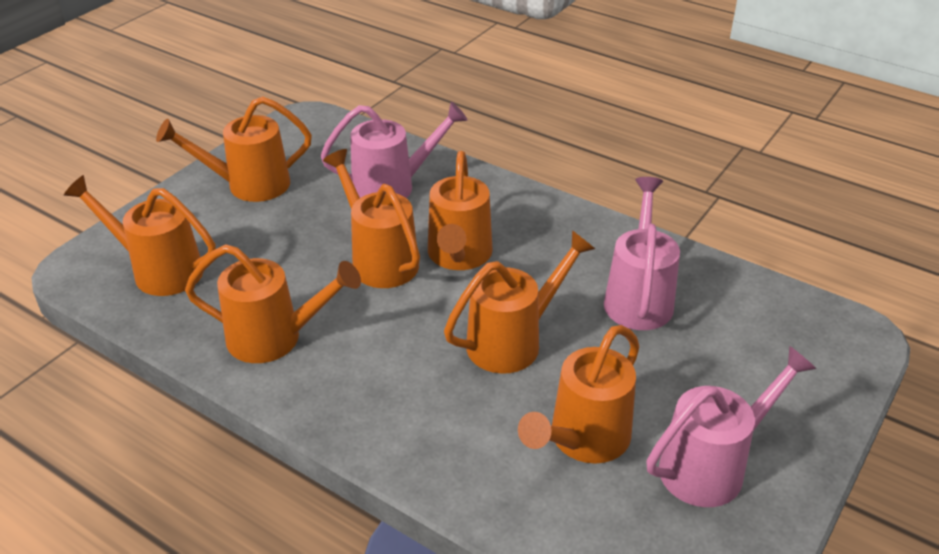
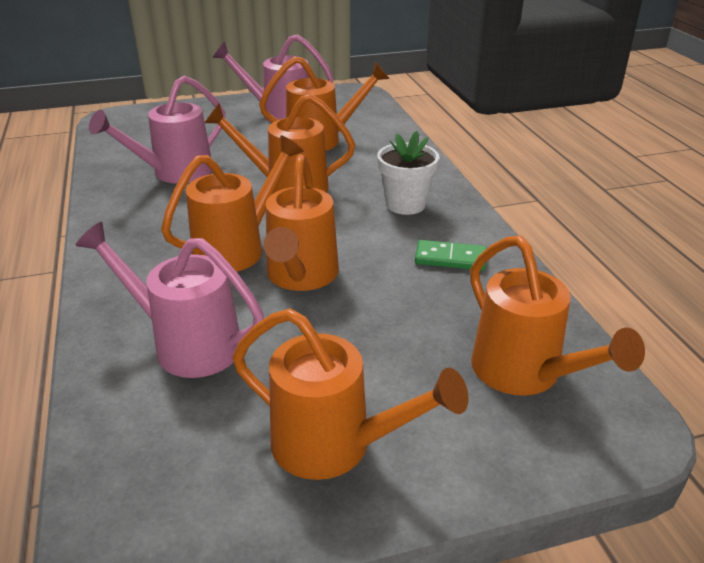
camera: 140 degrees left, 5 degrees down
orange watering can [185,244,361,363] -> green domino [415,240,487,271]
none -> white flower pot [377,131,439,215]

